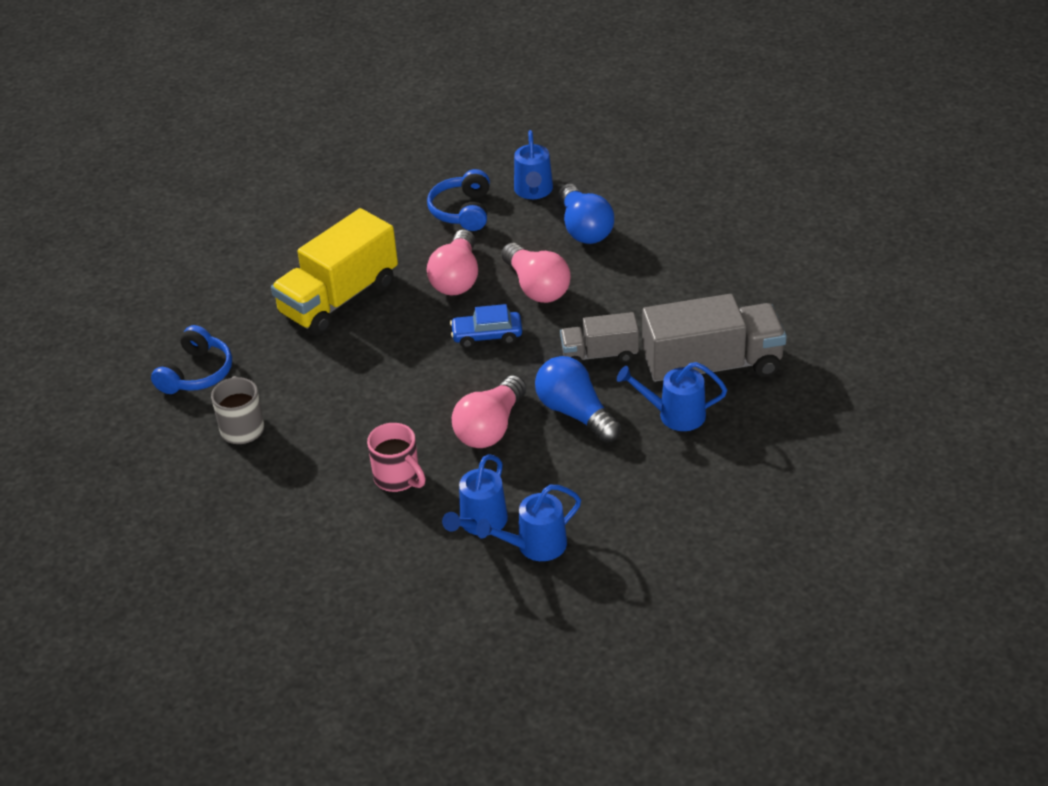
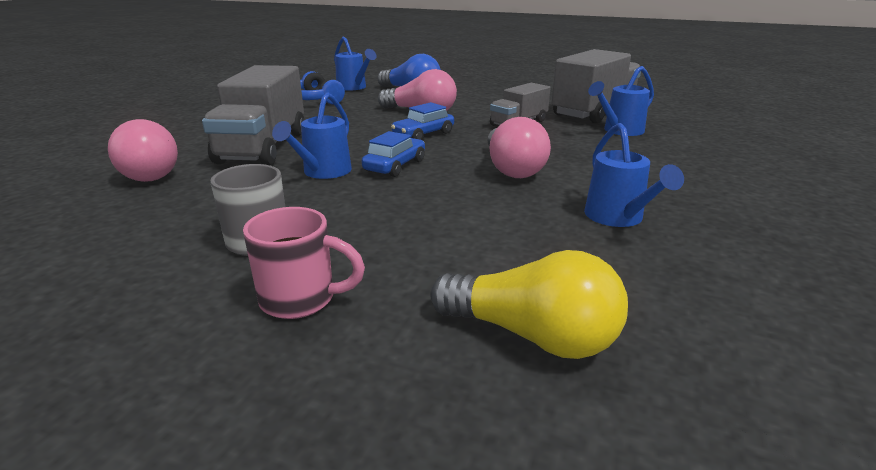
camera: 40 degrees left, 15 degrees down
blue headphones [151,325,232,394] -> none
yellow truck [271,208,398,335] -> grey truck [202,65,304,165]
pink mug [367,423,426,492] -> pink mug moved to [243,207,365,319]
pink light bulb [427,229,478,295] -> pink light bulb moved to [108,119,178,182]
blue watering can [476,485,581,561] -> blue watering can moved to [272,92,352,179]
blue light bulb [535,356,621,442] -> none
none -> blue car [362,131,425,177]
none -> yellow light bulb [430,250,628,359]

